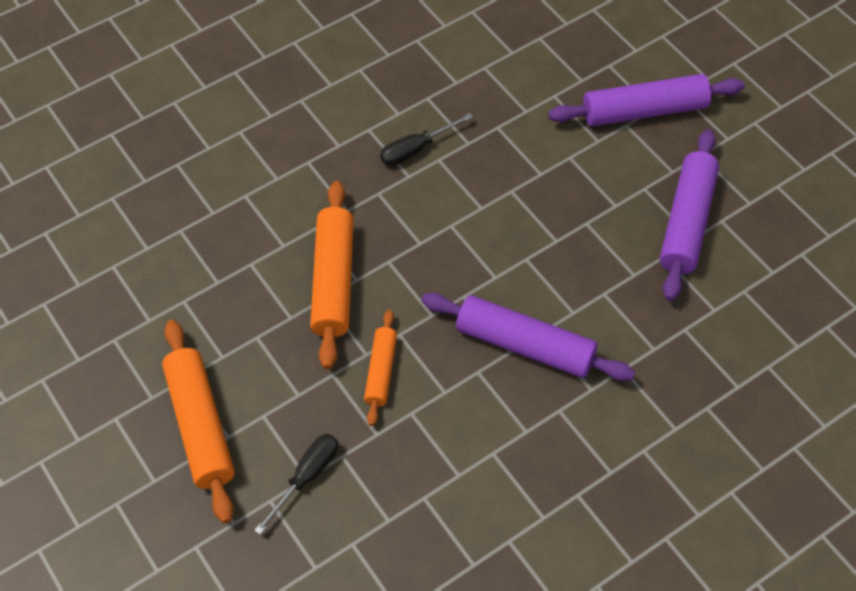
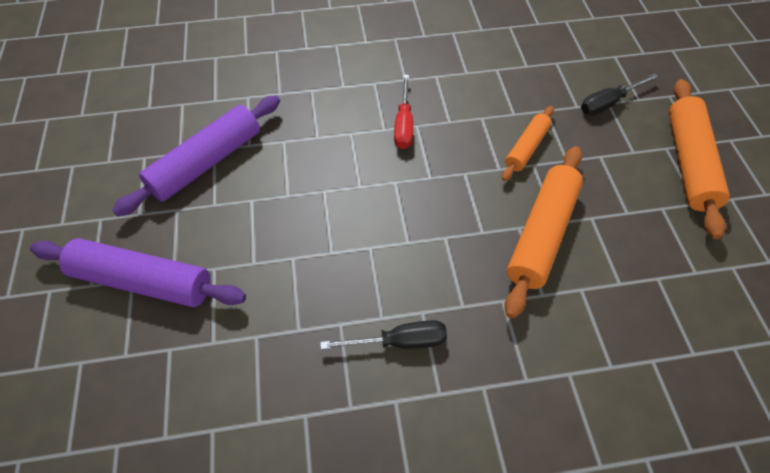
camera: 155 degrees left, 0 degrees up
purple rolling pin [421,293,635,381] -> red screwdriver [394,75,413,149]

